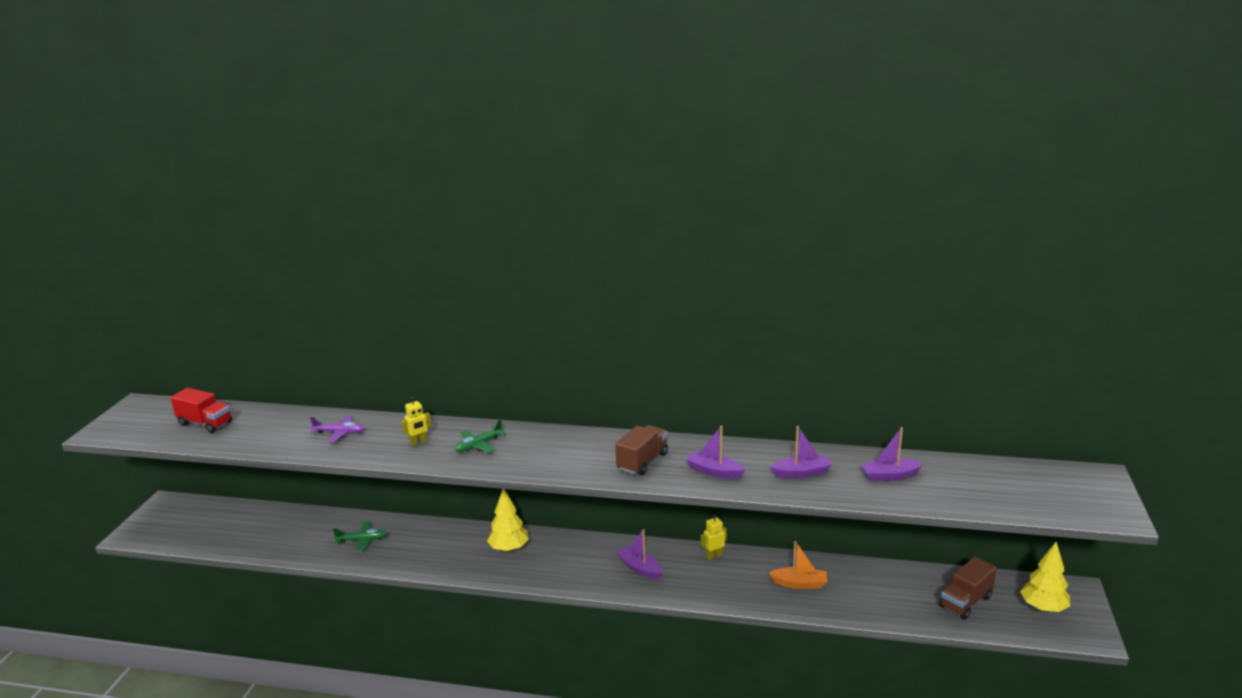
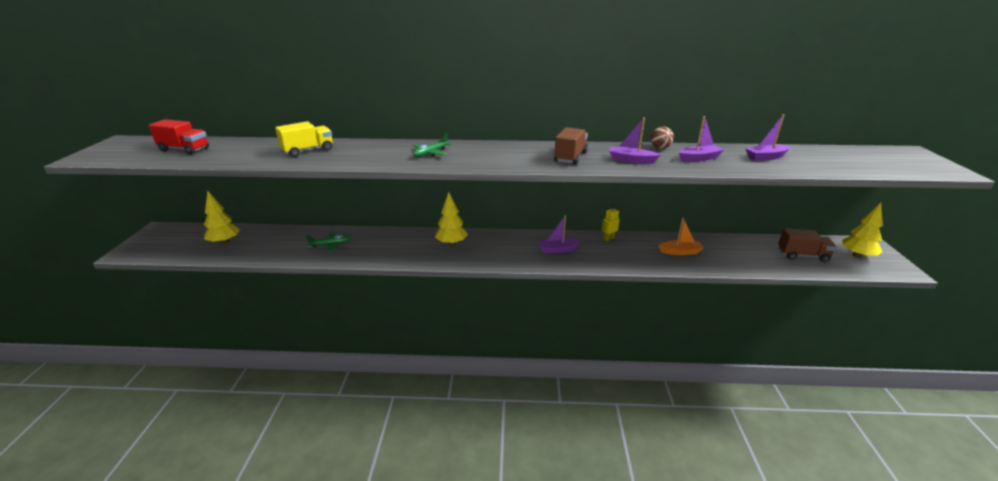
camera: 10 degrees left, 5 degrees up
purple plane [310,416,365,442] -> yellow truck [275,121,333,157]
yellow robot [401,397,431,446] -> none
purple boat [617,529,662,579] -> purple boat turned 45 degrees counterclockwise [538,215,581,253]
brown truck [939,557,997,619] -> brown truck turned 120 degrees counterclockwise [778,228,836,262]
none -> yellow tree [204,191,240,244]
none -> brown ball [651,126,674,149]

